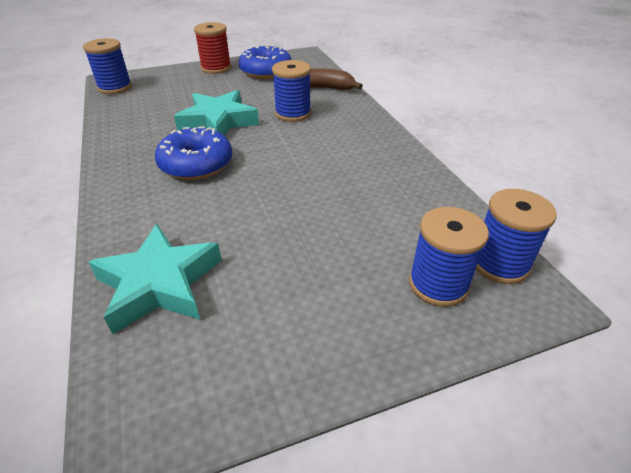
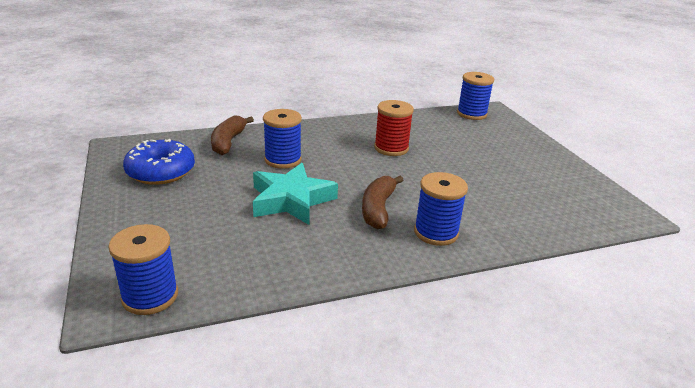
camera: 90 degrees left, 10 degrees down
turquoise star [88,224,222,334] -> none
blue donut [155,126,232,180] -> brown banana [362,176,403,229]
red spool [194,22,231,74] -> red spool moved to [374,100,414,156]
blue spool [409,207,489,307] -> blue spool moved to [414,172,468,246]

